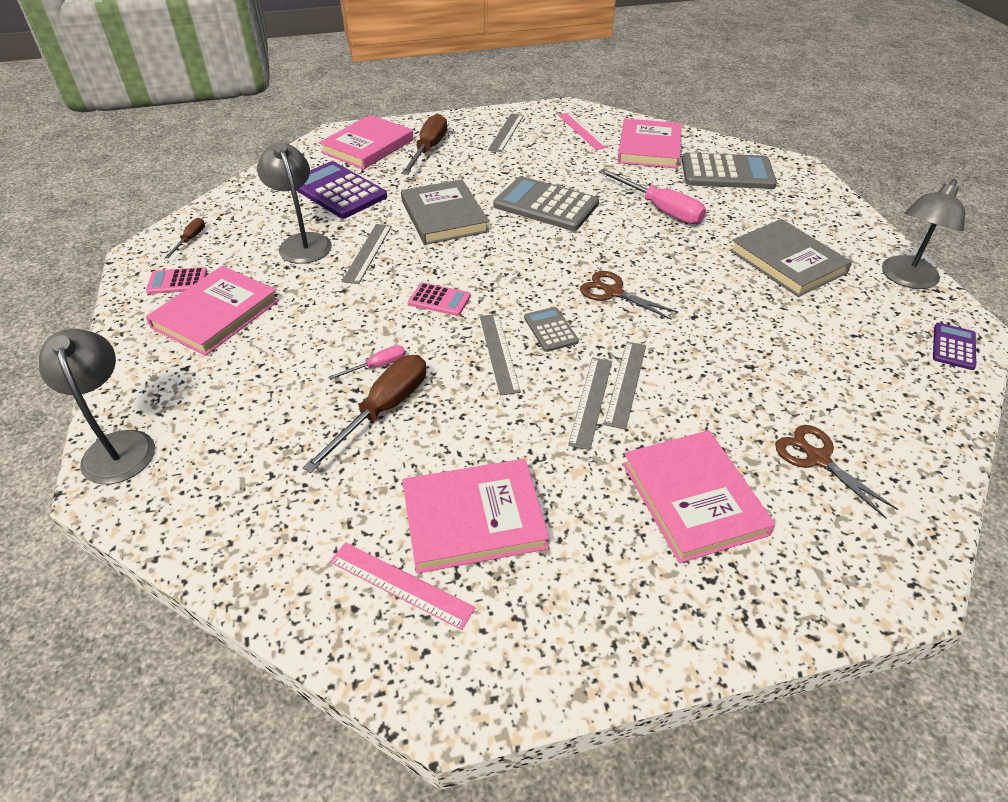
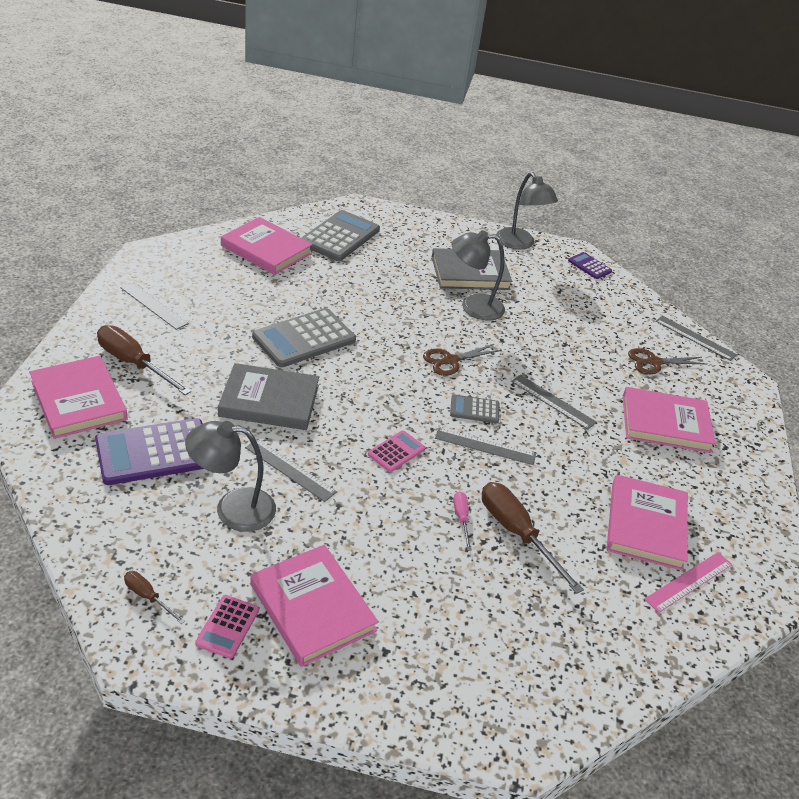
camera: 70 degrees left, 5 degrees down
grey lamp [39,329,155,484] -> grey lamp moved to [451,230,505,321]
pink ruler [558,112,609,150] -> none
grey ruler [568,357,612,450] -> grey ruler moved to [656,316,737,361]
pink screwdriver [599,169,706,224] -> none

